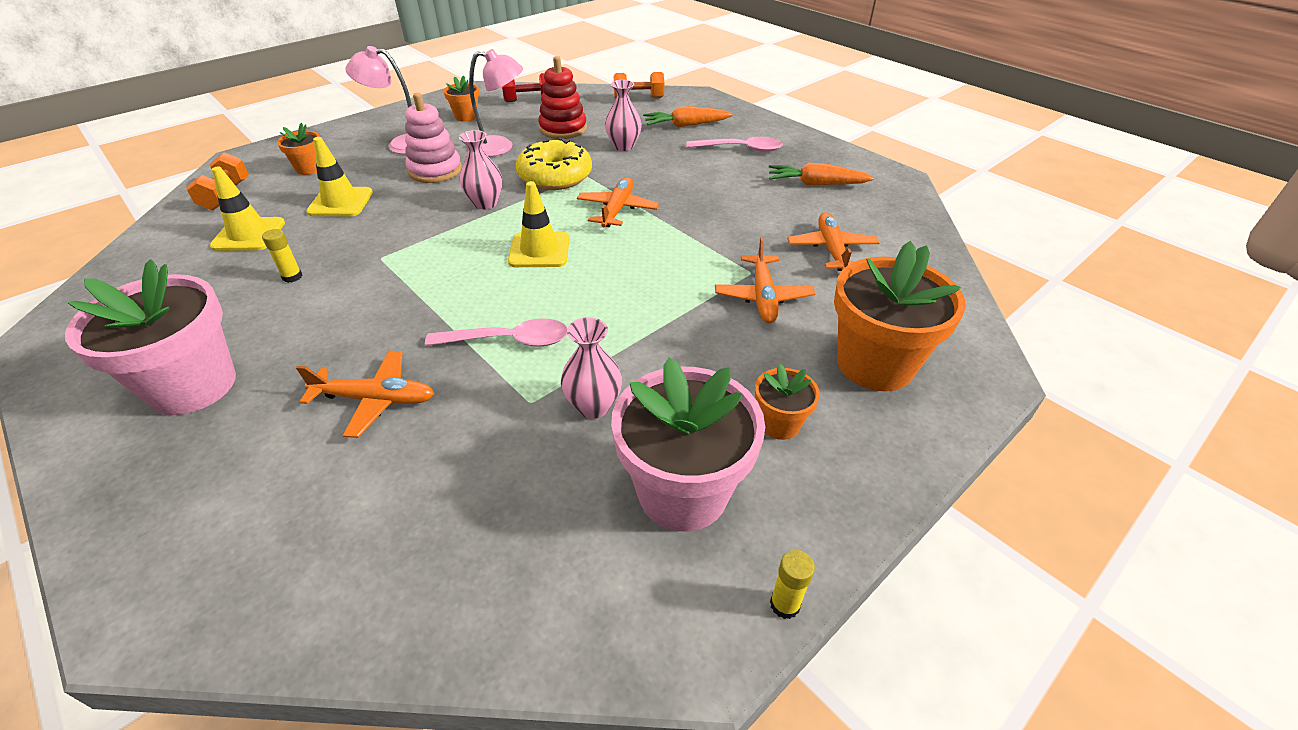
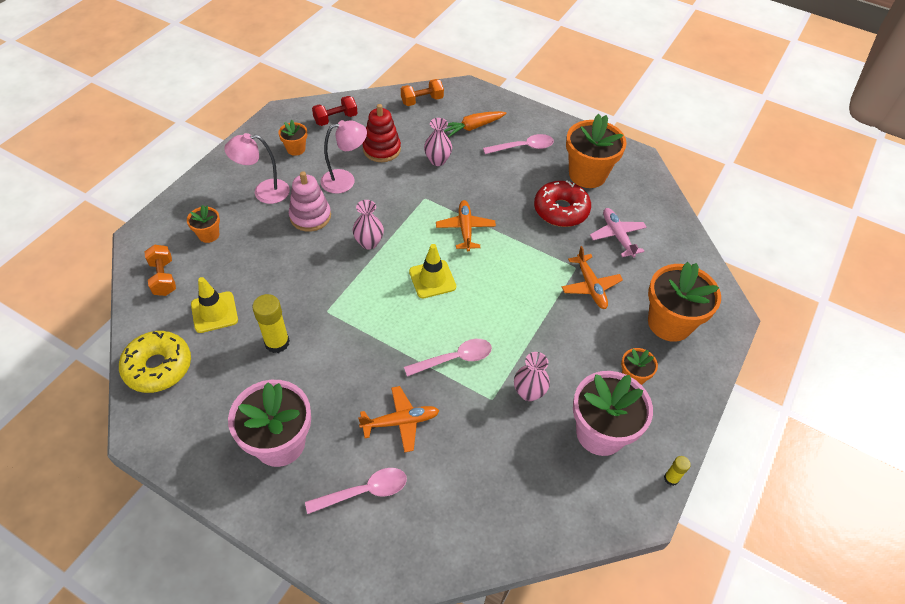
camera: 20 degrees left, 10 degrees up
yellow glue stick [262,229,302,283] -> yellow glue stick [252,294,290,353], size x1.84
yellow traffic cone [306,137,373,216] -> none
yellow donut [516,138,592,190] -> yellow donut moved to [119,331,191,393]
orange carrot [769,163,874,185] -> orange flower pot [566,114,627,188]
orange plane [787,212,880,271] -> pink plane [590,208,647,258]
none -> pink spoon [305,468,407,514]
none -> red donut [534,180,591,227]

